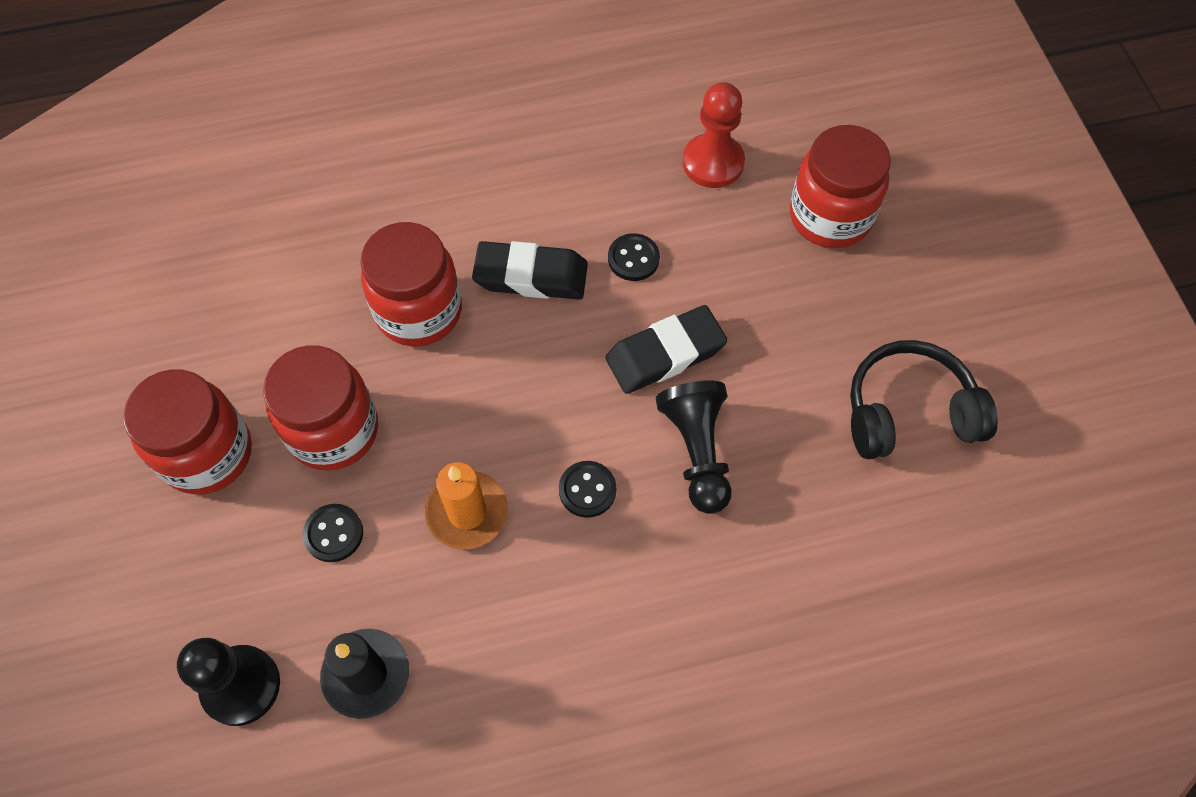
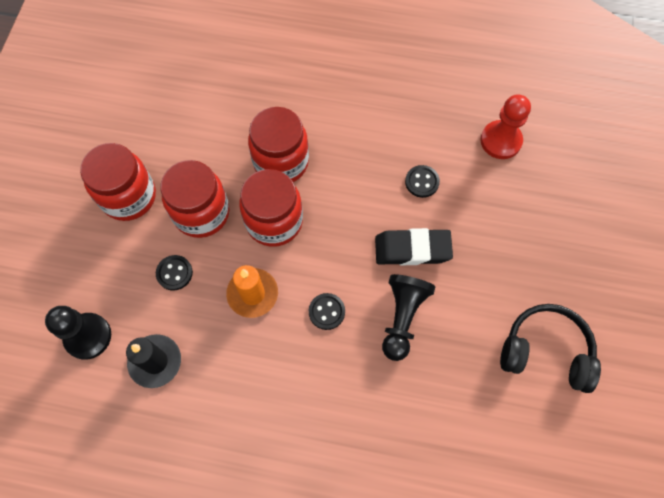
camera: 25 degrees right, 5 degrees up
black eraser [472,241,588,299] -> none
red jar [790,125,891,248] -> red jar moved to [239,169,303,247]

